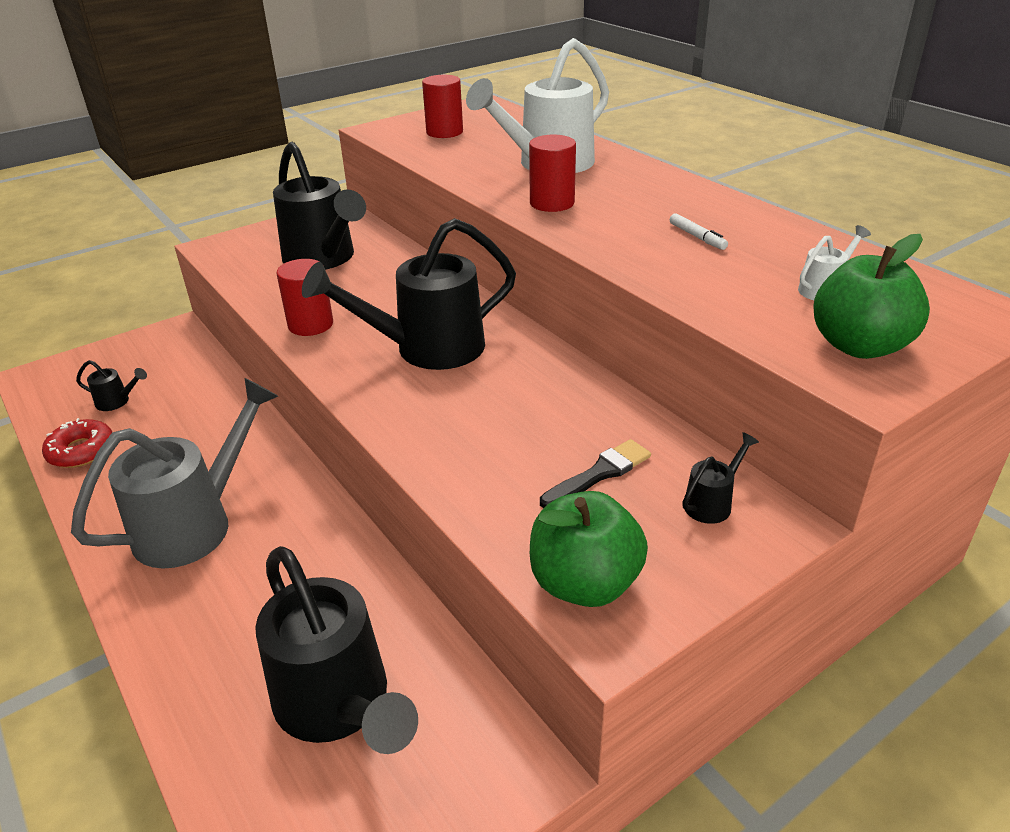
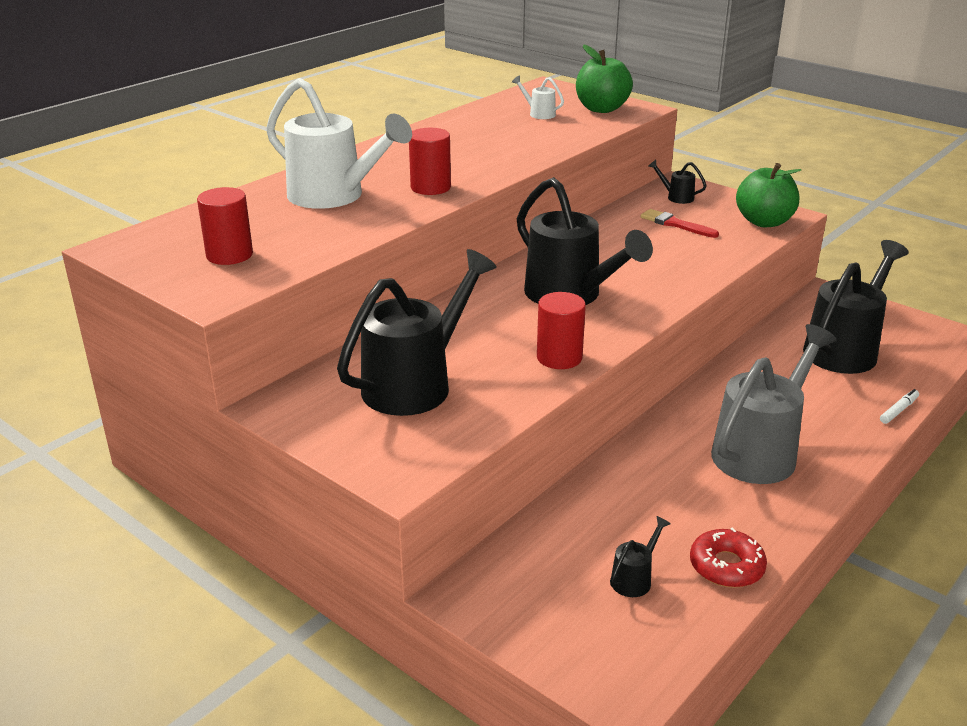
camera: 105 degrees left, 5 degrees down
grey watering can [71,378,278,568] -> grey watering can turned 105 degrees clockwise [711,324,836,484]
black watering can [76,360,147,411] -> black watering can turned 45 degrees clockwise [610,516,671,597]
black brush [540,439,651,508] -> red brush [641,209,719,238]
white marker [670,213,728,250] -> white marker moved to [880,389,919,424]

